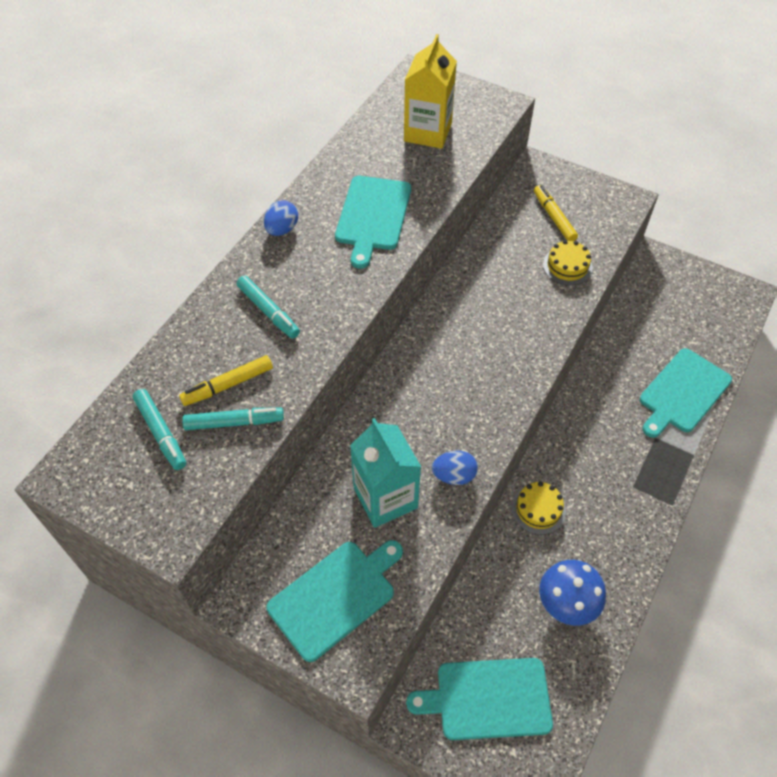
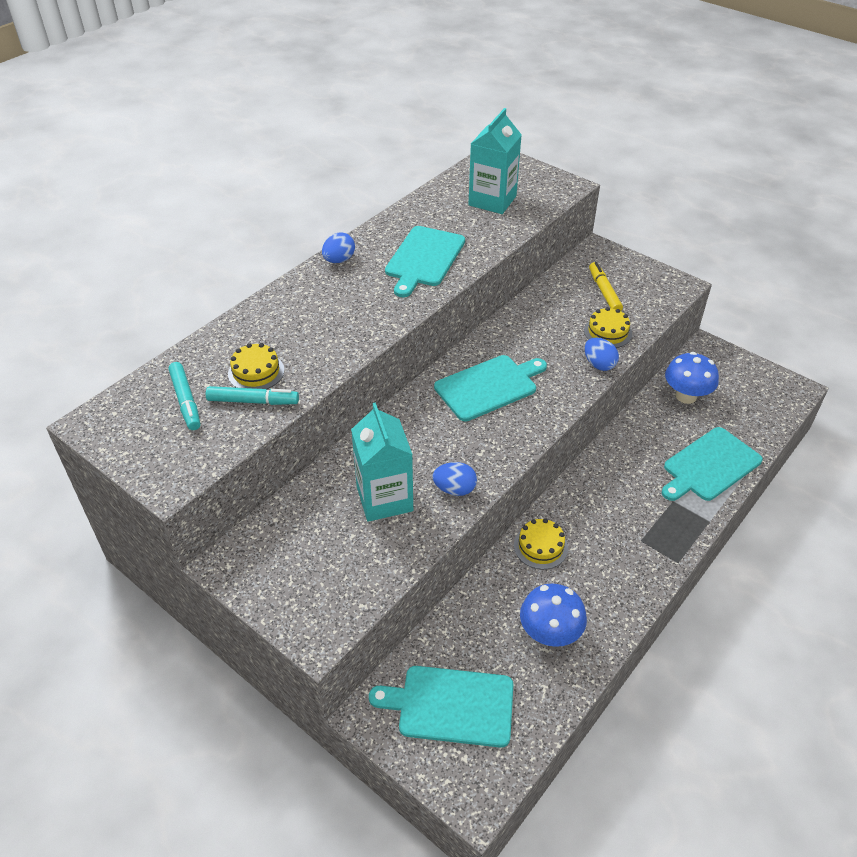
camera: 10 degrees right, 10 degrees down
yellow marker [179,355,273,406] -> yellow cake [228,343,285,389]
turquoise marker [236,276,300,339] -> none
turquoise cutting board [267,540,403,662] -> turquoise cutting board moved to [434,355,547,421]
yellow carton [404,34,457,149] -> turquoise carton [468,108,522,214]
none -> blue egg [585,338,619,371]
none -> blue mushroom [665,352,719,404]

